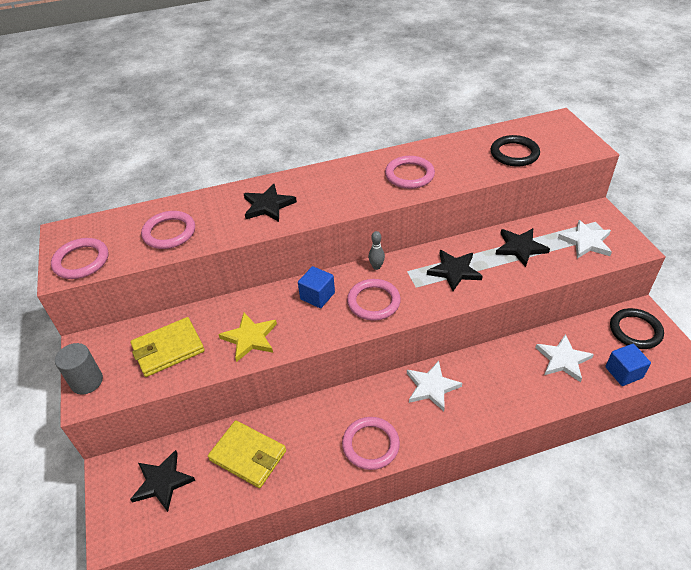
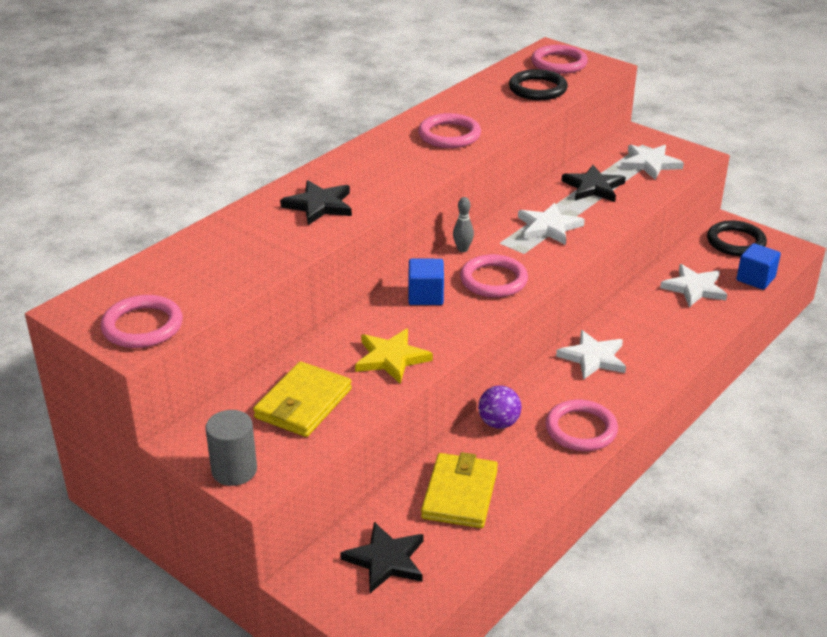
camera: 35 degrees left, 10 degrees down
pink ring [141,211,195,249] -> pink ring moved to [531,45,588,74]
yellow wallet [208,420,286,488] -> yellow wallet turned 75 degrees counterclockwise [421,452,498,528]
black star [427,250,482,291] -> white star [518,203,585,245]
none -> purple ball [478,386,522,429]

